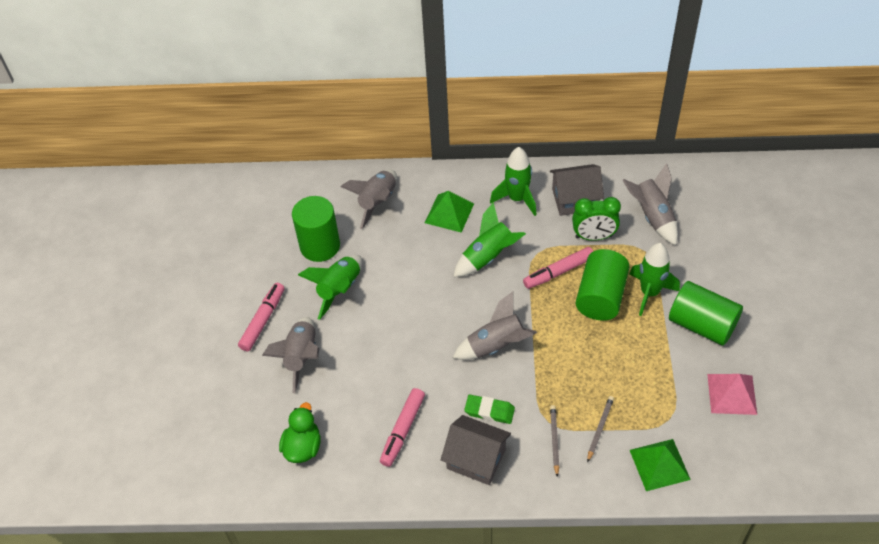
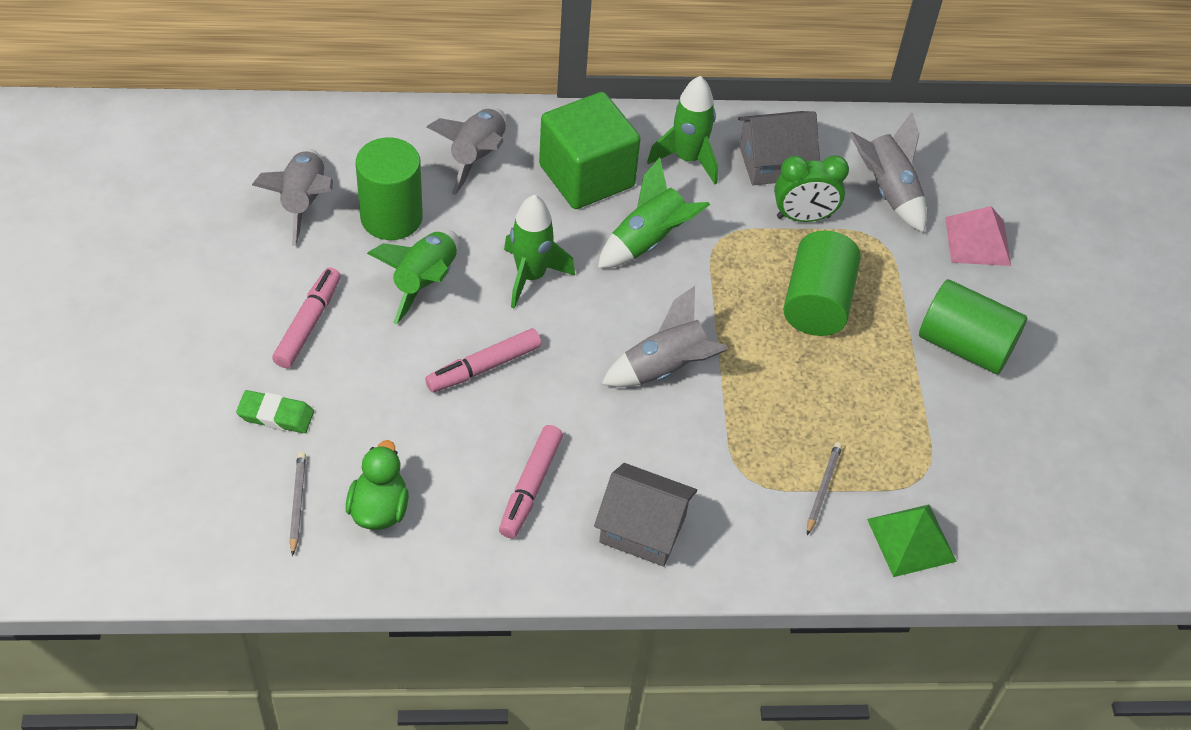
camera: 10 degrees left, 0 degrees up
grey rocket [262,317,319,393] -> grey rocket moved to [252,149,333,246]
green pyramid [425,191,474,233] -> green cube [539,92,641,209]
green eraser [464,395,515,424] -> green eraser moved to [236,390,314,433]
pink marker [523,247,593,289] -> pink marker moved to [425,328,541,393]
grey pencil [550,405,559,477] -> grey pencil moved to [290,452,306,556]
green rocket [629,243,680,316] -> green rocket moved to [504,195,575,309]
pink pyramid [707,374,757,415] -> pink pyramid moved to [945,206,1011,266]

